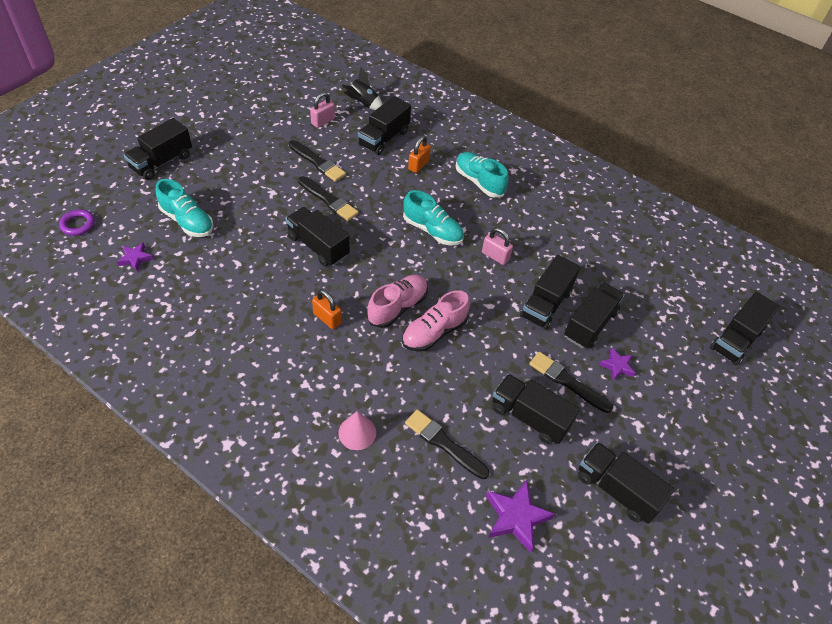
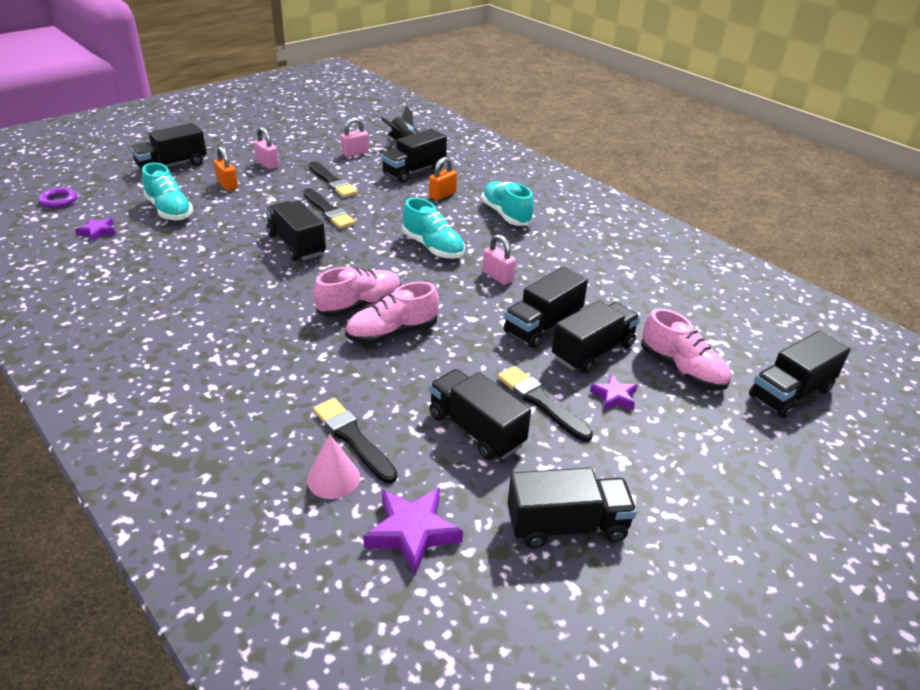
camera: 15 degrees right, 15 degrees down
orange padlock [312,289,342,329] -> orange padlock moved to [214,146,238,191]
pink cone [338,411,376,450] -> pink cone moved to [307,434,360,499]
black truck [578,442,674,524] -> black truck turned 120 degrees clockwise [507,468,637,548]
none -> pink padlock [253,127,279,169]
none -> pink shoe [641,309,731,390]

